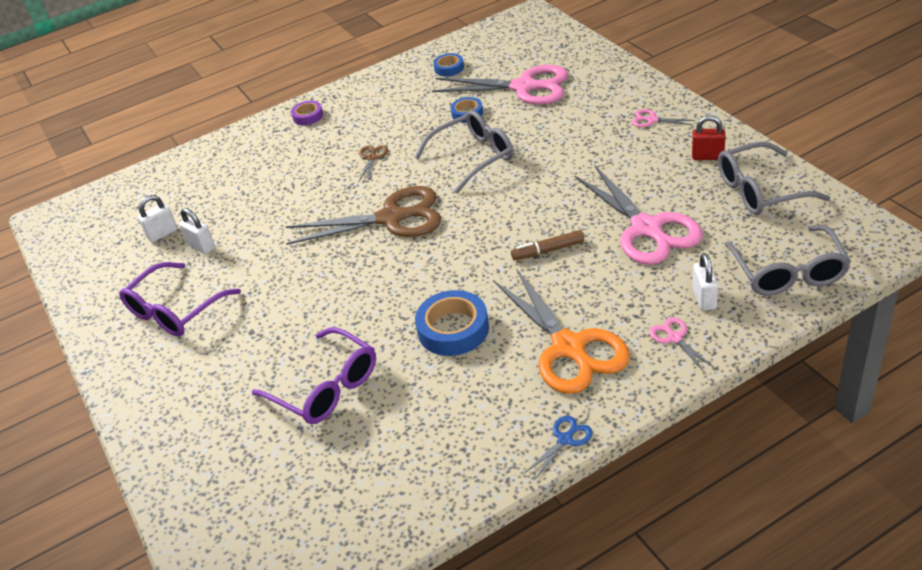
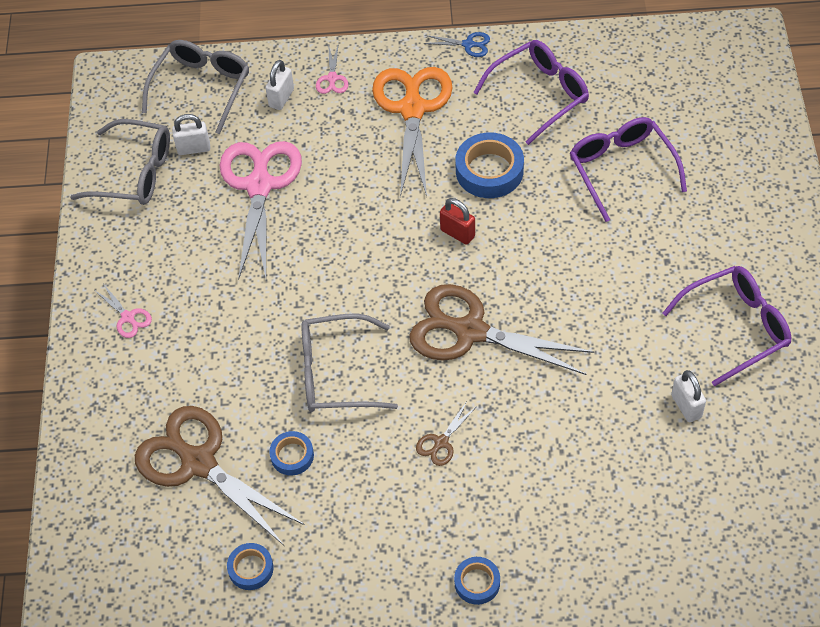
camera: 155 degrees left, 15 degrees up
white padlock [138,195,178,243] -> white padlock moved to [172,114,210,155]
purple tape [291,101,323,125] -> blue tape [454,557,500,605]
pink scissors [432,65,568,105] -> brown scissors [135,406,305,545]
brown marker [511,230,584,260] -> none
blue scissors [525,416,593,480] -> blue scissors turned 150 degrees counterclockwise [423,32,490,57]
red padlock [692,116,726,160] -> red padlock moved to [440,198,475,245]
none -> purple glasses [473,40,589,145]

